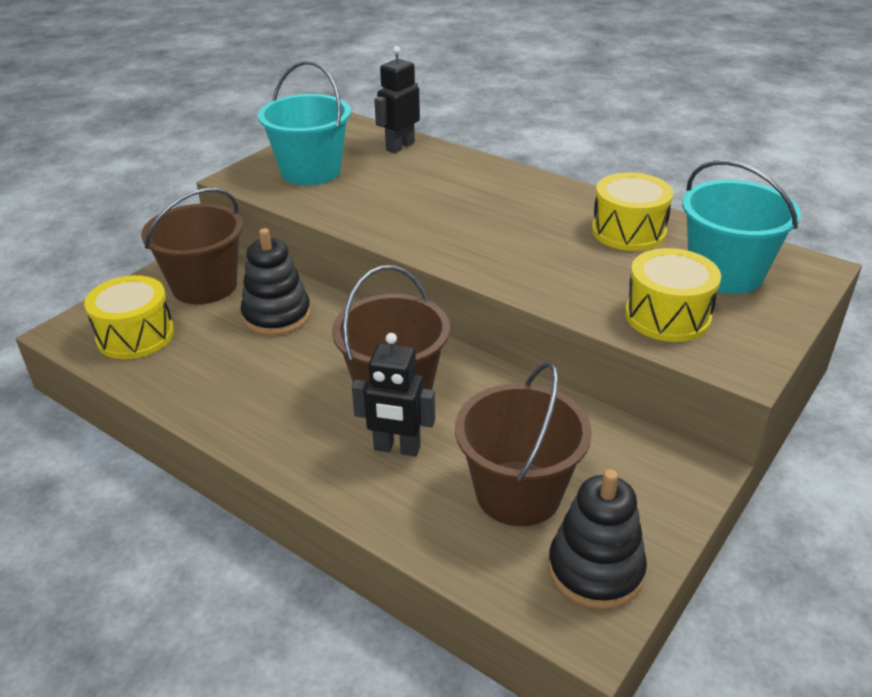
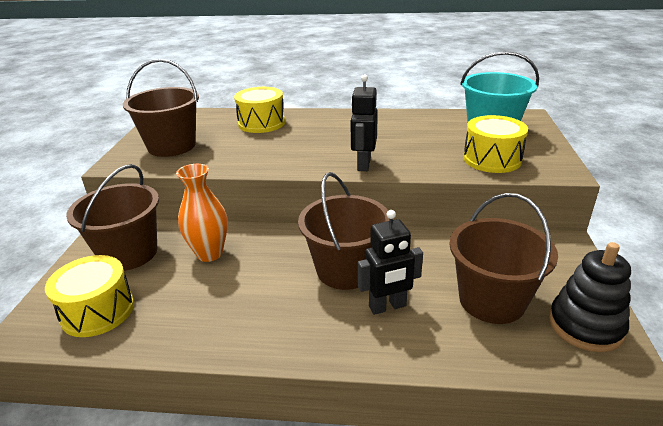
camera: 30 degrees left, 5 degrees down
black stacking toy [241,228,311,336] -> orange vase [176,164,228,262]
turquoise bucket [258,61,351,185] -> brown bucket [123,59,199,157]
black robot [374,46,420,153] -> black robot moved to [350,74,378,171]
yellow drum [592,172,673,251] -> yellow drum moved to [234,87,285,133]

